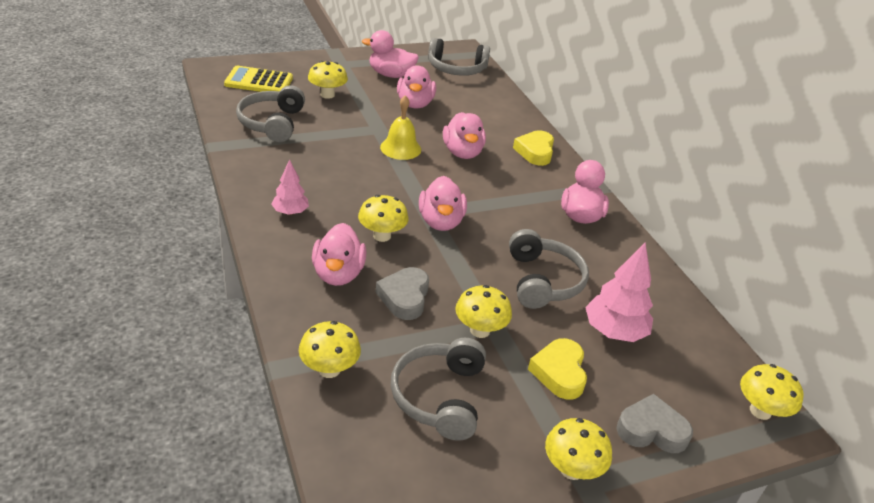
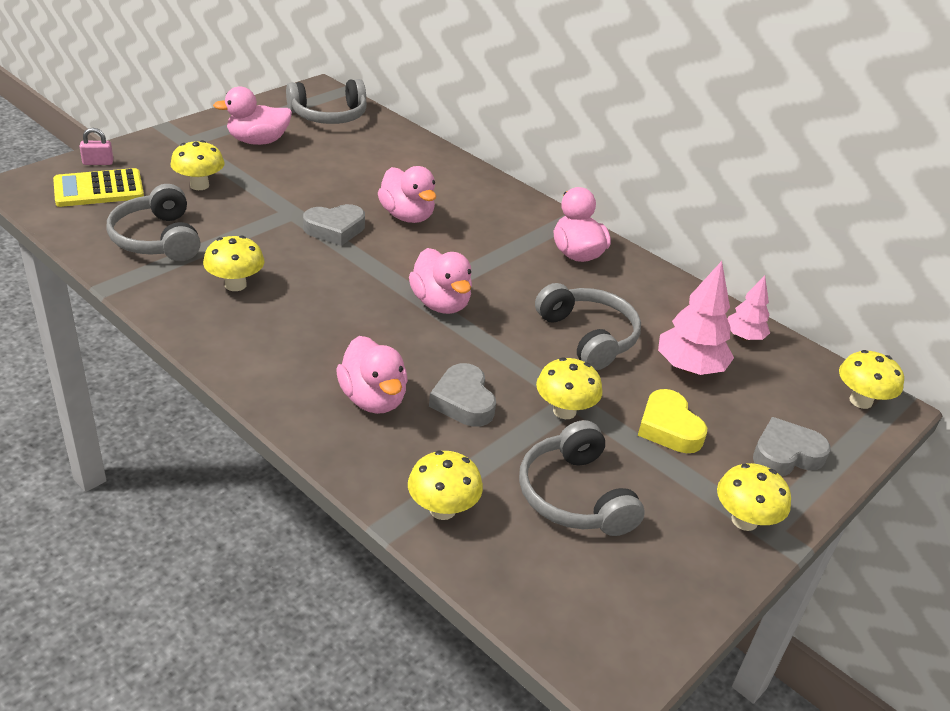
camera: 25 degrees left, 0 degrees up
pink tree [271,159,309,215] -> pink tree moved to [728,276,770,341]
yellow mushroom [358,195,409,242] -> yellow mushroom moved to [203,236,264,291]
yellow bell [380,95,421,160] -> grey heart [303,204,365,246]
pink duck [397,65,436,108] -> none
yellow heart [513,130,554,166] -> none
none -> pink padlock [80,128,113,165]

